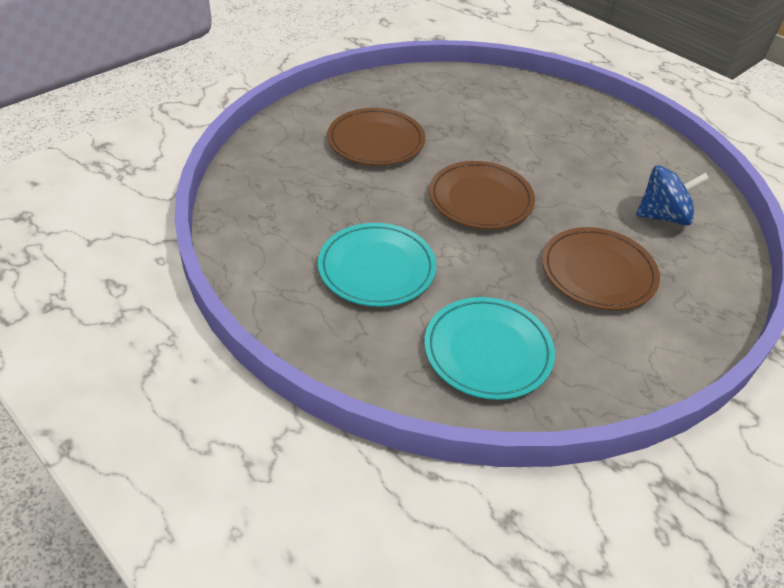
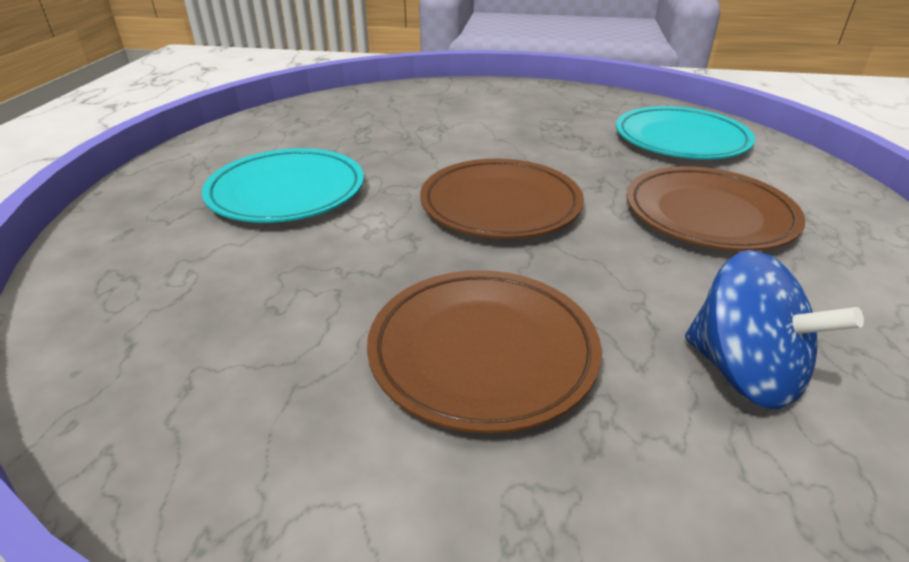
camera: 55 degrees right, 10 degrees down
brown plate [327,108,425,166] -> brown plate moved to [626,166,805,251]
turquoise plate [424,297,555,400] -> turquoise plate moved to [616,106,755,159]

